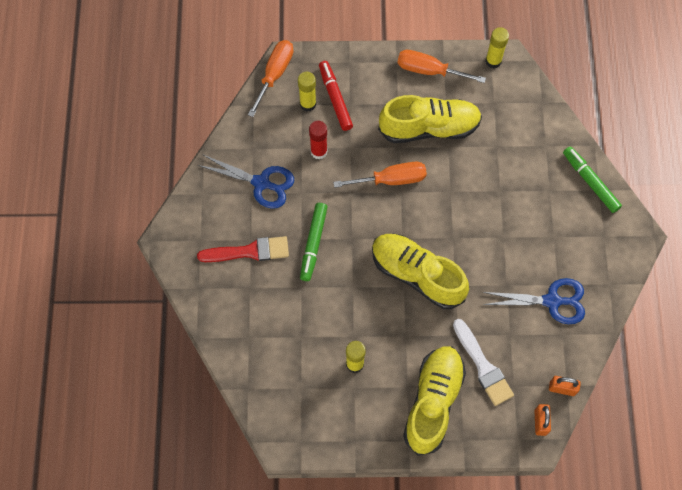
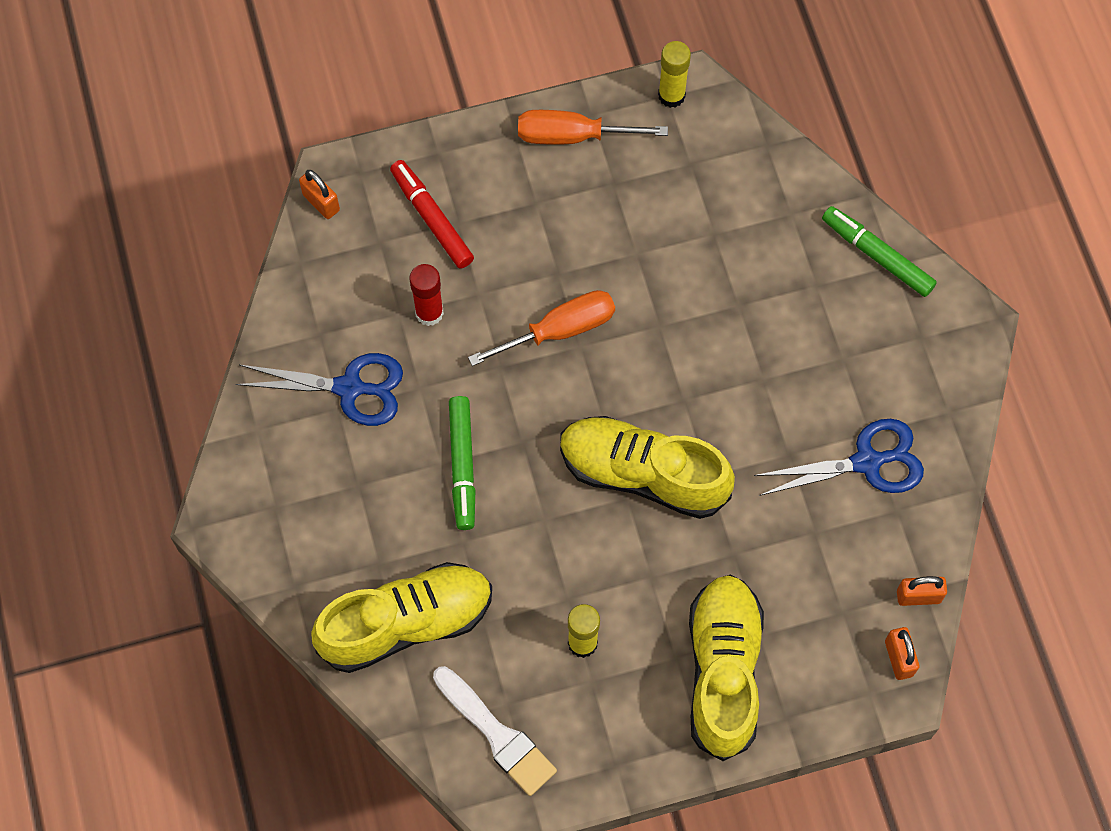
camera: 15 degrees left, 0 degrees up
red brush [197,236,289,262] -> none
orange screwdriver [248,40,293,117] -> orange padlock [299,170,340,219]
yellow glue stick [298,72,316,111] -> none
yellow shoe [378,95,482,143] -> yellow shoe moved to [311,562,492,673]
white brush [453,319,514,406] -> white brush moved to [433,666,557,796]

